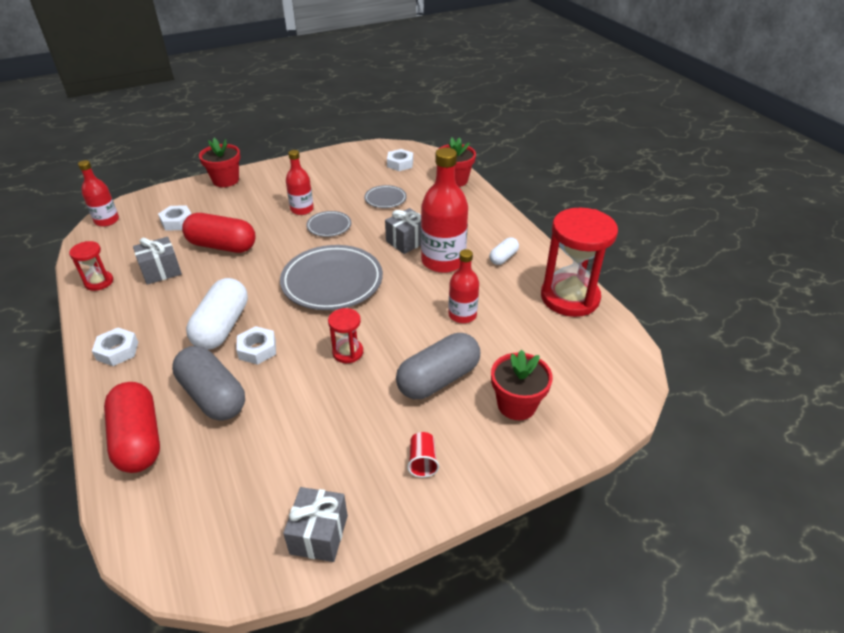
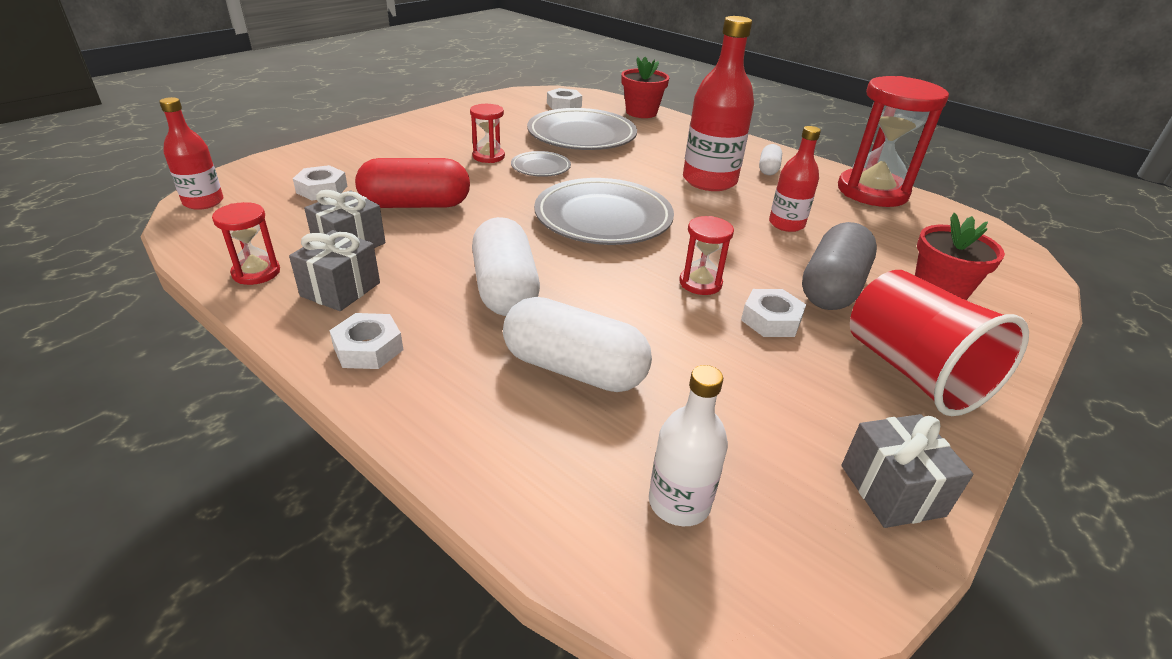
camera: 25 degrees left, 5 degrees down
red capsule [104,382,160,473] -> none
grey capsule [172,346,245,421] -> white capsule [503,297,652,392]
red flower pot [199,138,240,187] -> none
white nut [236,326,276,365] -> white nut moved to [741,289,806,337]
red bottle [286,150,314,215] -> red hourglass [470,104,505,163]
grey plate [364,185,407,208] -> grey plate [527,108,637,150], size x2.03
grey gift [385,208,421,254] -> grey gift moved to [289,230,380,311]
red cup [407,432,439,478] -> red cup [850,270,1029,416], size x2.50
none -> white bottle [649,365,728,526]

